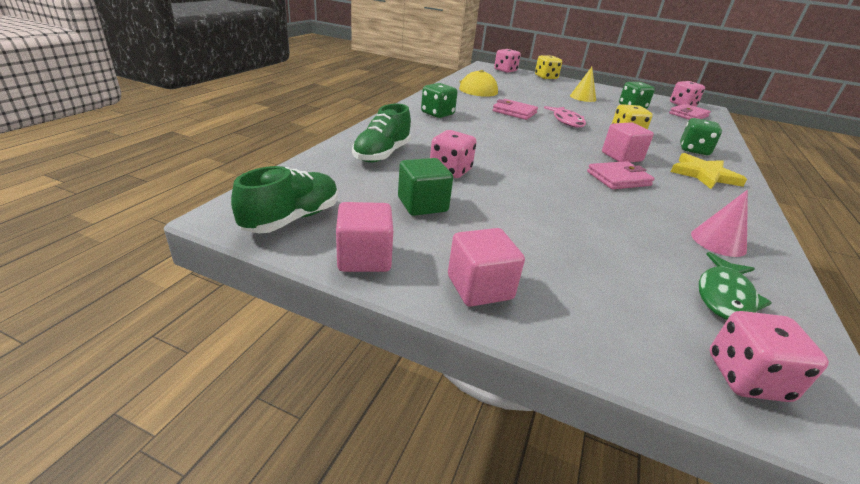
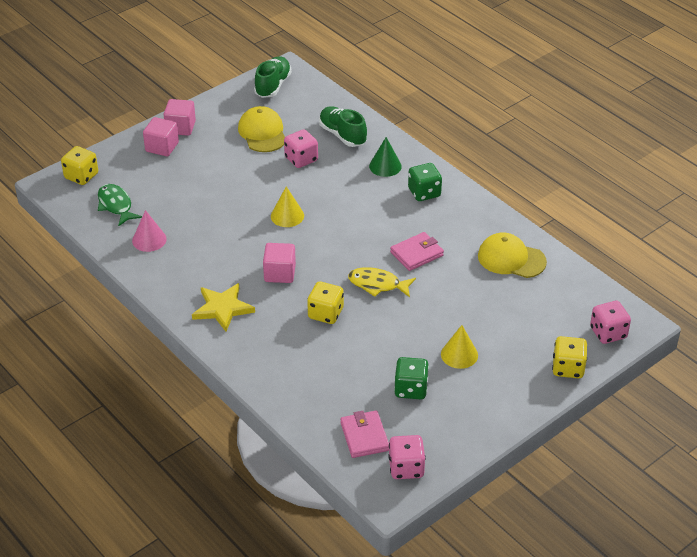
camera: 120 degrees right, 10 degrees up
green shoe [231,166,338,233] -> green shoe turned 135 degrees counterclockwise [254,56,292,98]
pink cube [336,202,393,272] -> pink cube moved to [143,117,179,156]
green cube [398,158,453,216] -> yellow cap [238,106,285,152]
pink fish [544,106,586,128] -> yellow fish [348,267,416,297]
pink wallet [587,161,655,189] -> none
green dice [680,118,722,155] -> none
pink dice [709,311,829,402] -> yellow dice [61,146,98,185]
none -> yellow cone [271,186,304,227]
none -> green cone [369,137,402,177]

